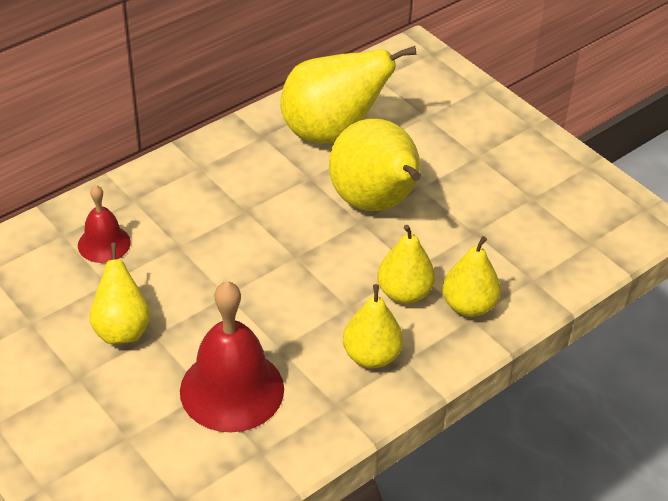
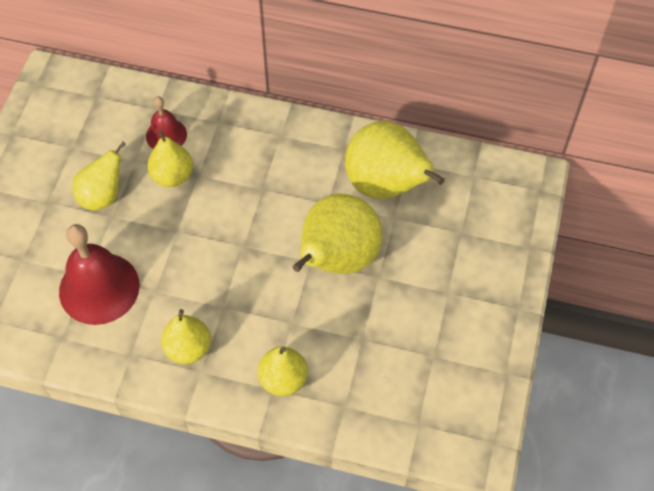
camera: 55 degrees right, 15 degrees up
yellow pear [377,225,435,304] -> yellow pear moved to [148,130,193,187]

